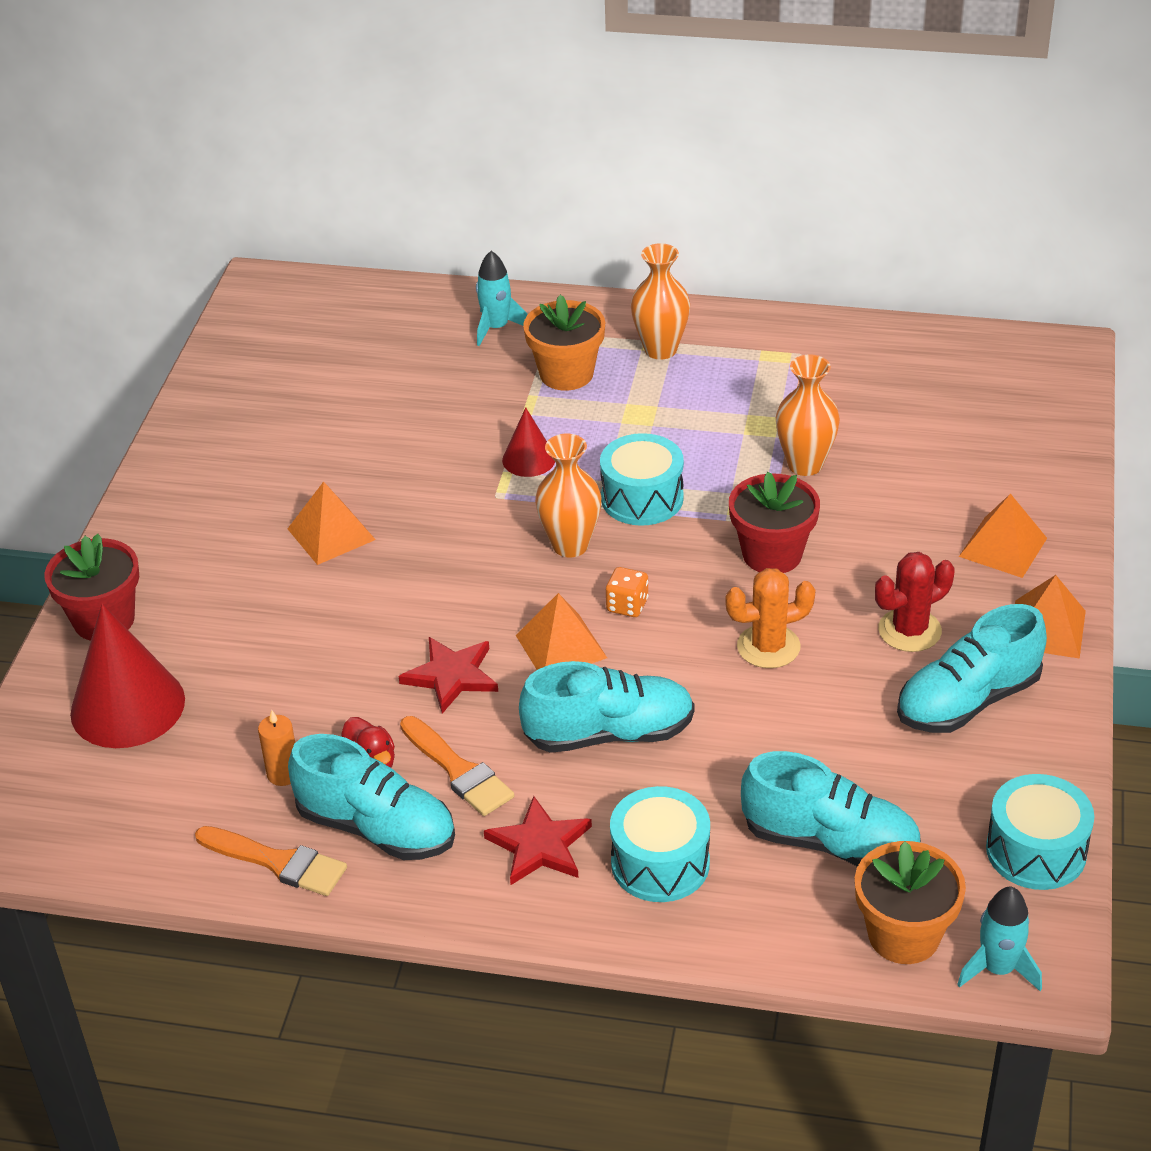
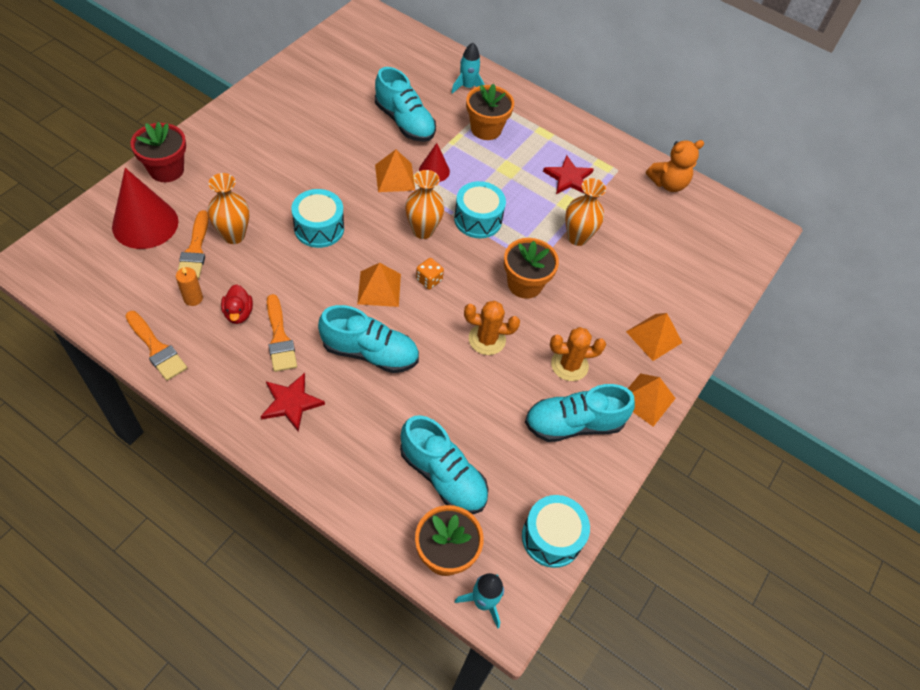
camera: 15 degrees right, 15 degrees up
orange pyramid [287,482,376,565] -> orange pyramid moved to [375,149,415,192]
turquoise shoe [288,734,455,860] -> turquoise shoe moved to [375,67,436,142]
red star [399,637,498,714] -> red star moved to [543,155,594,194]
turquoise drum [610,786,710,902] -> turquoise drum moved to [291,189,344,248]
orange vase [631,243,690,360] -> orange vase moved to [208,173,250,244]
red flower pot [729,472,820,573] -> orange flower pot [504,238,559,299]
red cactus [875,552,955,652] -> orange cactus [550,327,606,381]
none -> orange brush [178,210,209,279]
none -> orange teddy bear [646,140,704,192]

